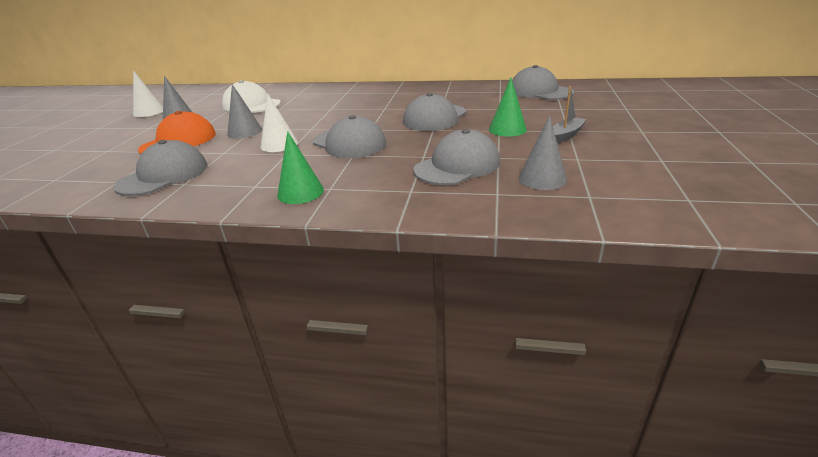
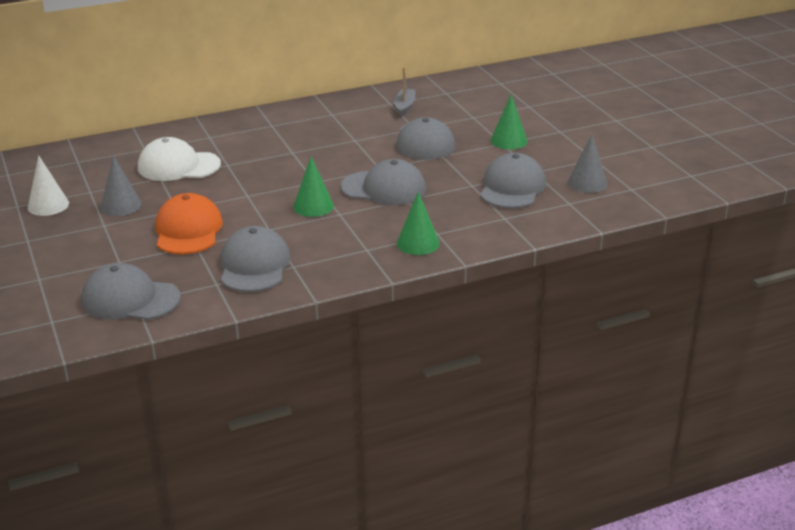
camera: 35 degrees left, 0 degrees up
grey cone [227,84,262,139] -> none
white cone [261,93,298,152] -> green cone [293,157,334,217]
grey cap [512,65,575,100] -> grey cap moved to [81,263,181,320]
grey boat [553,86,587,143] -> grey boat moved to [394,67,415,117]

